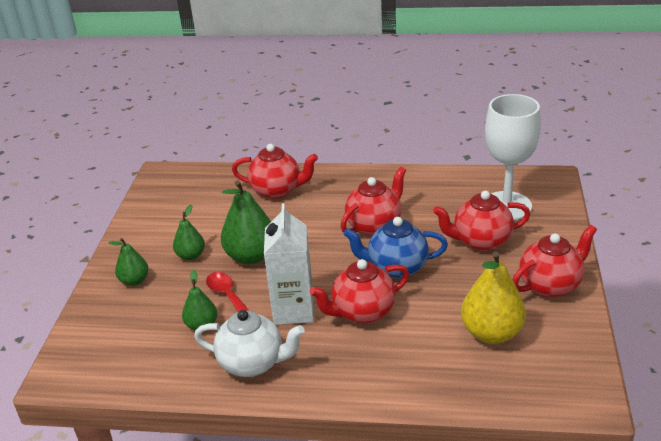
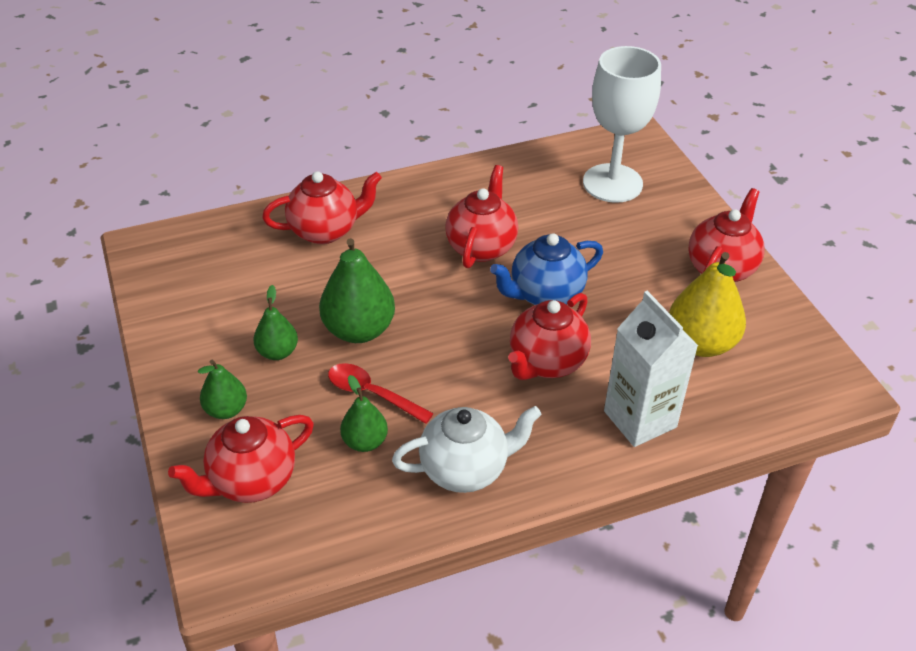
camera: 30 degrees left, 10 degrees up
white carton [264,203,314,325] -> white carton moved to [604,291,698,447]
red teapot [433,190,531,251] -> red teapot moved to [168,415,314,503]

